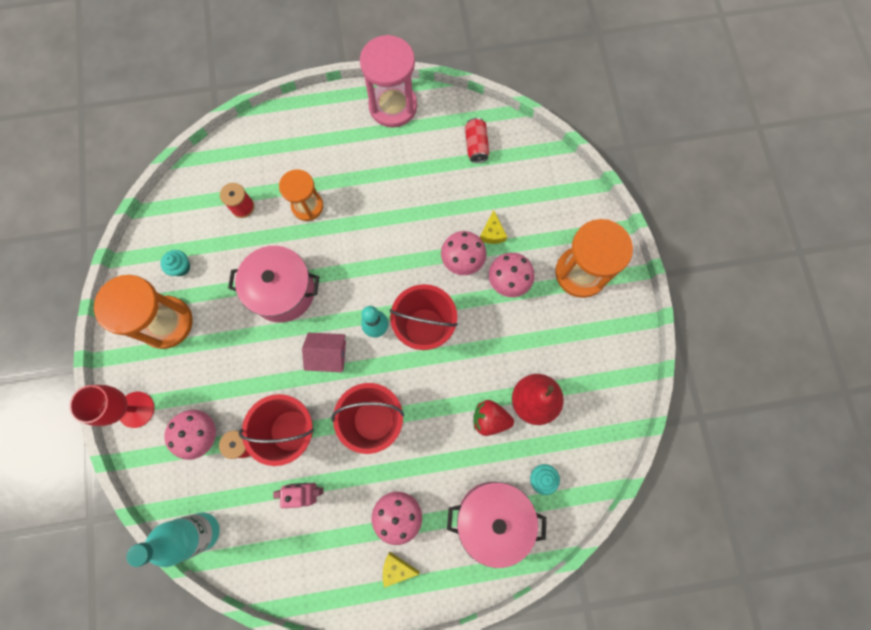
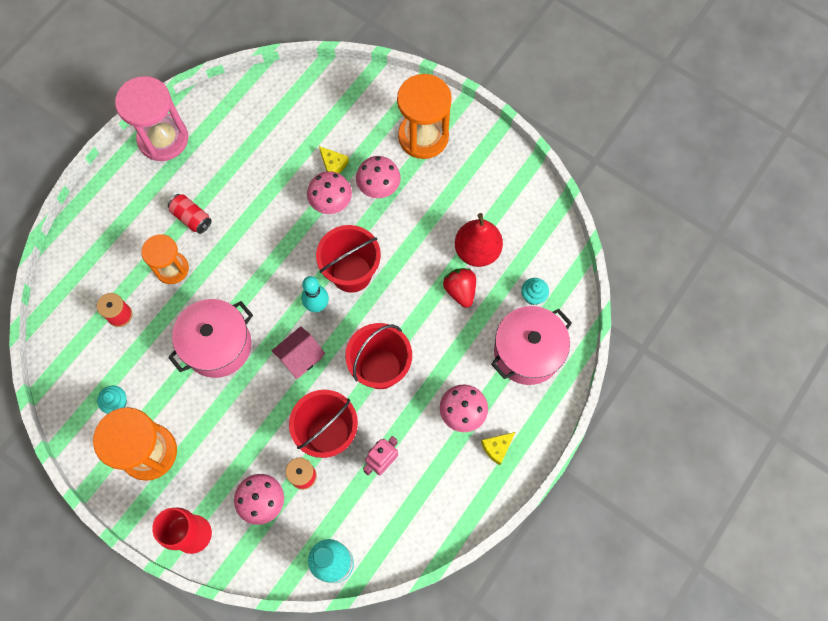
camera: 45 degrees left, 5 degrees down
red can [465,118,489,163] -> red can moved to [168,194,211,234]
red strawberry [473,400,514,436] -> red strawberry turned 105 degrees clockwise [443,268,476,308]

